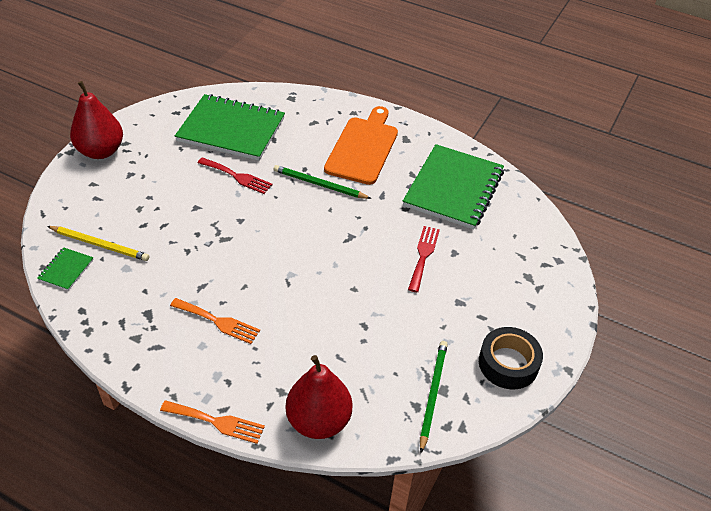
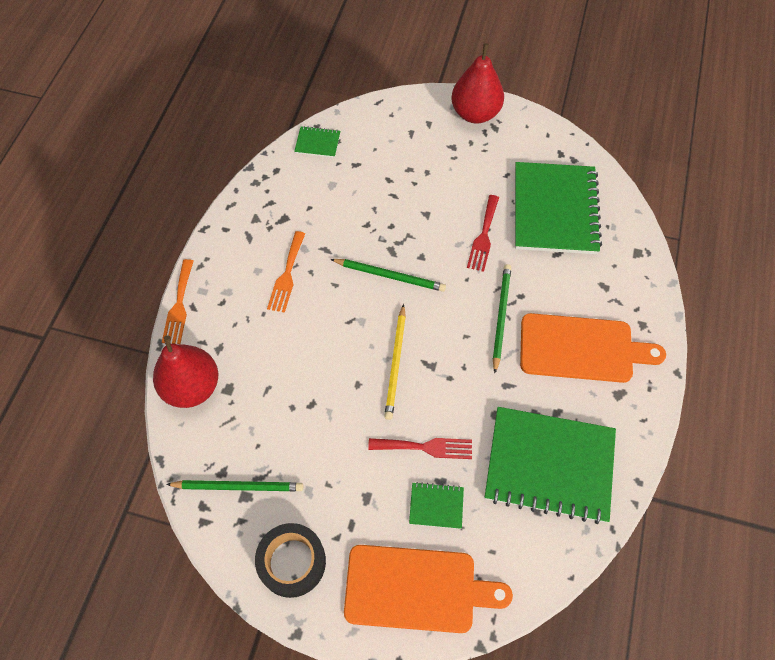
camera: 80 degrees right, 15 degrees up
yellow pencil [47,226,149,261] -> yellow pencil moved to [384,304,406,420]
none -> green pencil [330,259,446,292]
none -> orange cutting board [344,545,513,633]
none -> green notebook [409,482,464,529]

